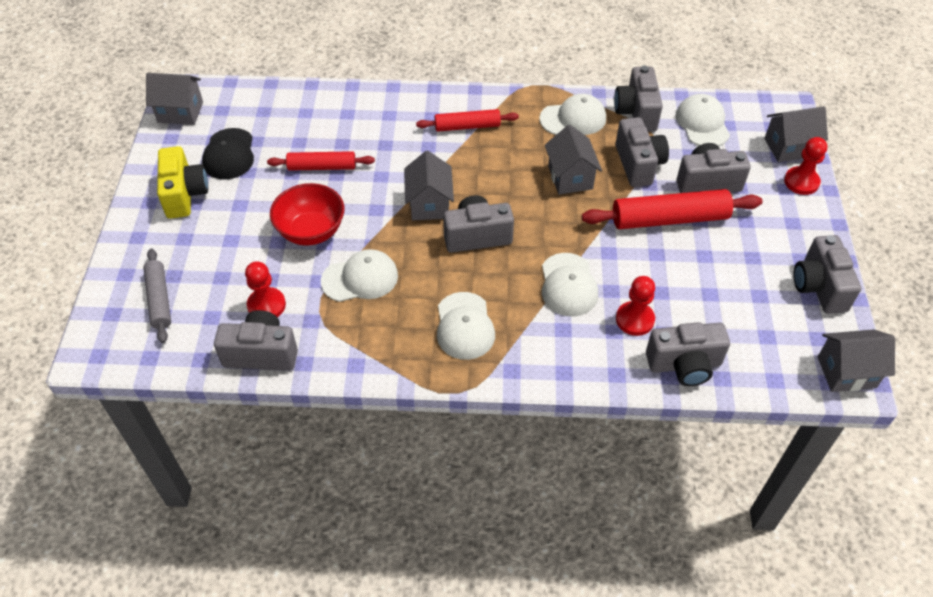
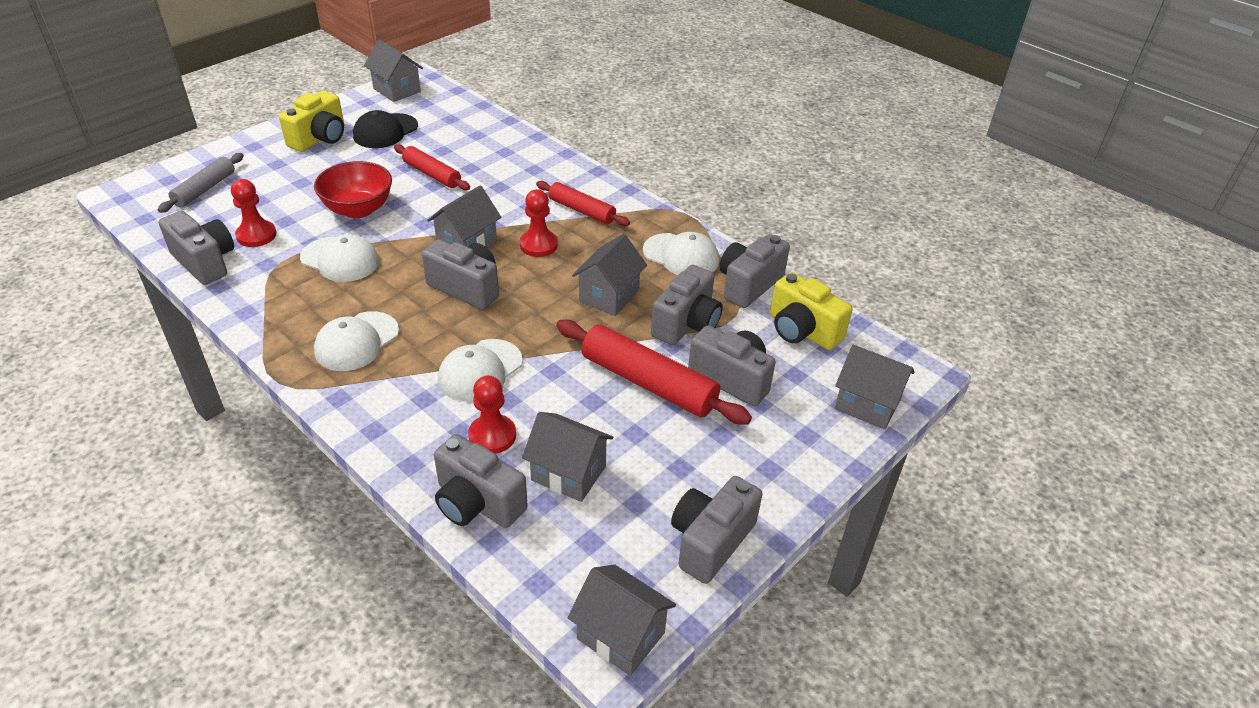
camera: 40 degrees right, 10 degrees down
white cap [676,94,730,146] -> yellow camera [770,272,853,350]
red pawn [784,137,827,195] -> red pawn moved to [520,189,558,257]
none -> grey house [522,412,613,502]

